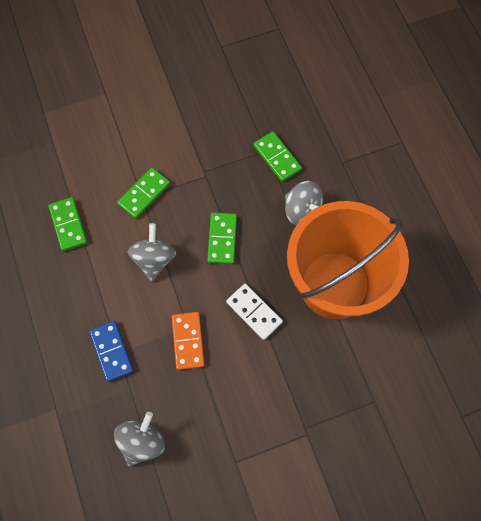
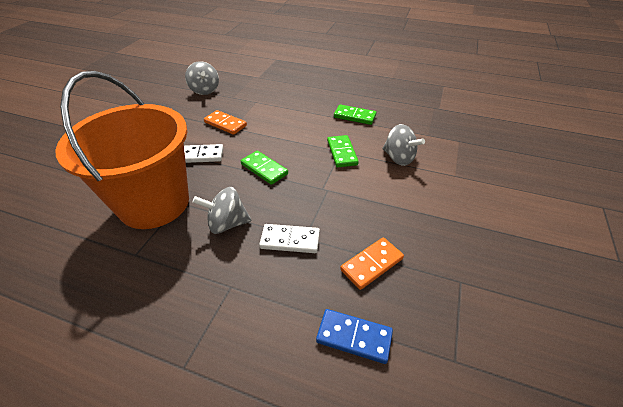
camera: 130 degrees right, 25 degrees down
blue domino [89,321,133,382] -> blue domino moved to [316,309,393,364]
grey spinning top [128,223,176,282] -> grey spinning top moved to [382,124,425,166]
green domino [253,131,302,182] -> white domino [259,224,320,253]
none -> orange domino [340,237,404,290]

